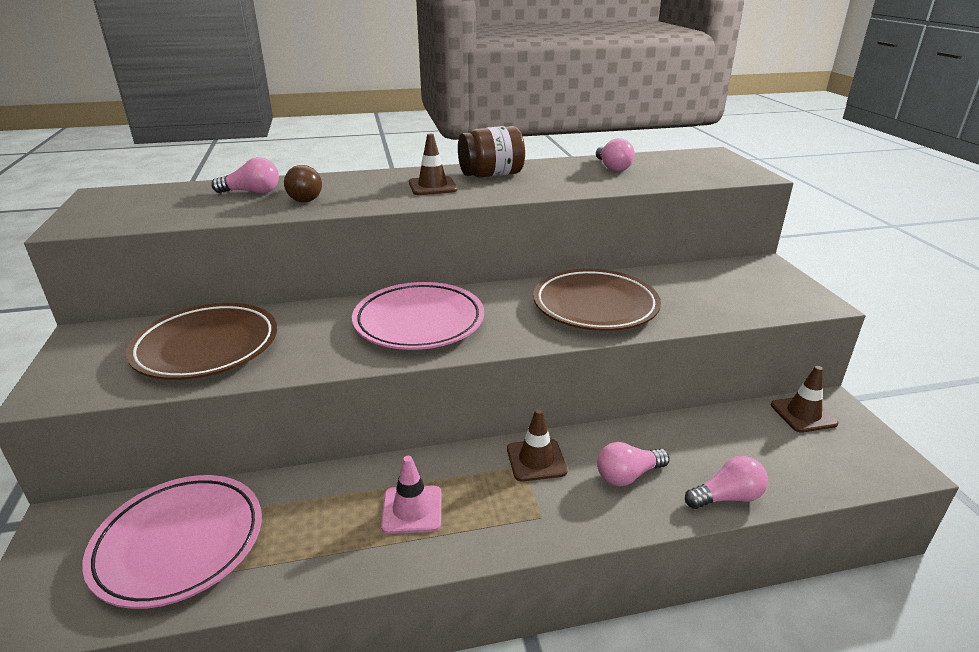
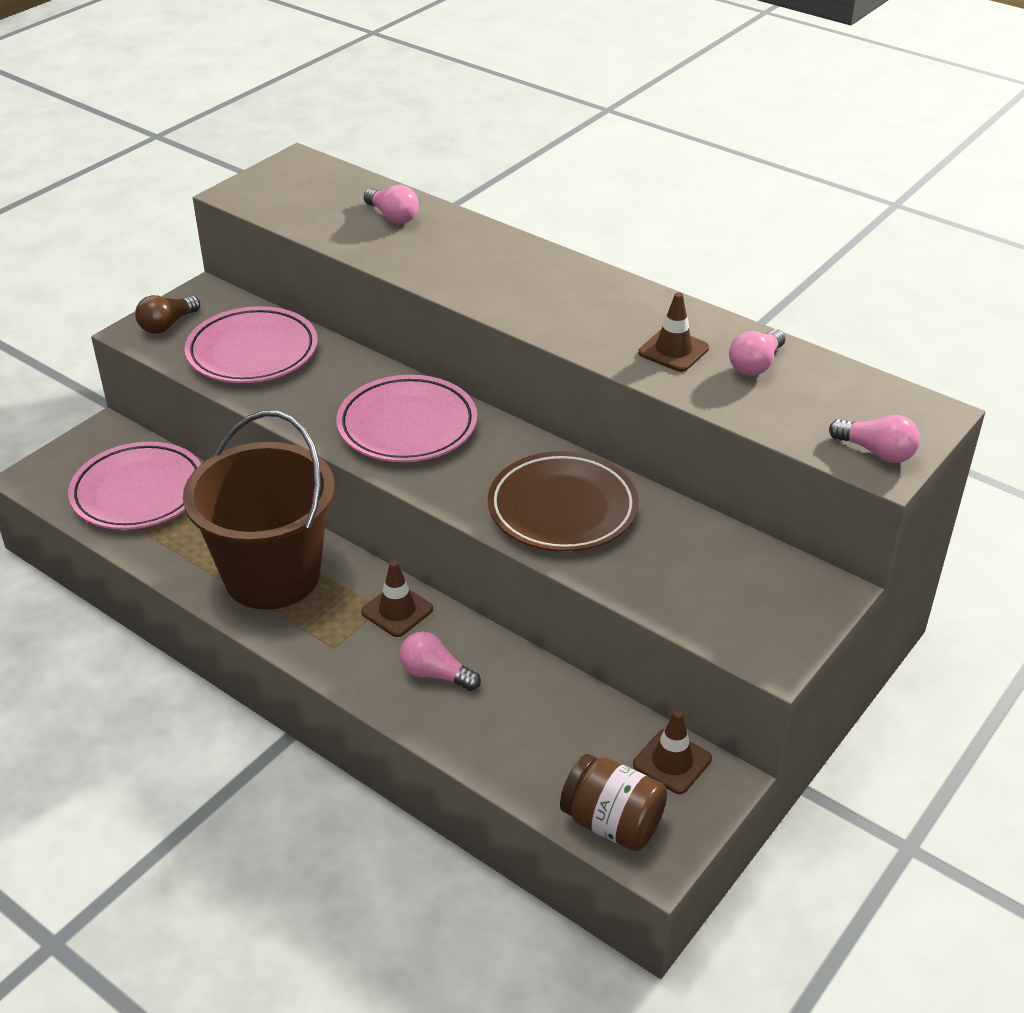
camera: 50 degrees right, 10 degrees up
brown plate [126,303,277,380] -> pink plate [185,306,318,383]
brown light bulb [284,165,322,202] -> brown light bulb moved to [135,295,200,334]
pink traffic cone [381,456,441,534] -> brown bucket [183,410,335,610]
brown traffic cone [409,134,457,195] -> brown traffic cone moved to [638,292,709,372]
brown jar [458,126,525,178] -> brown jar moved to [560,754,667,851]
pink light bulb [685,456,768,509] -> pink light bulb moved to [829,415,920,463]

